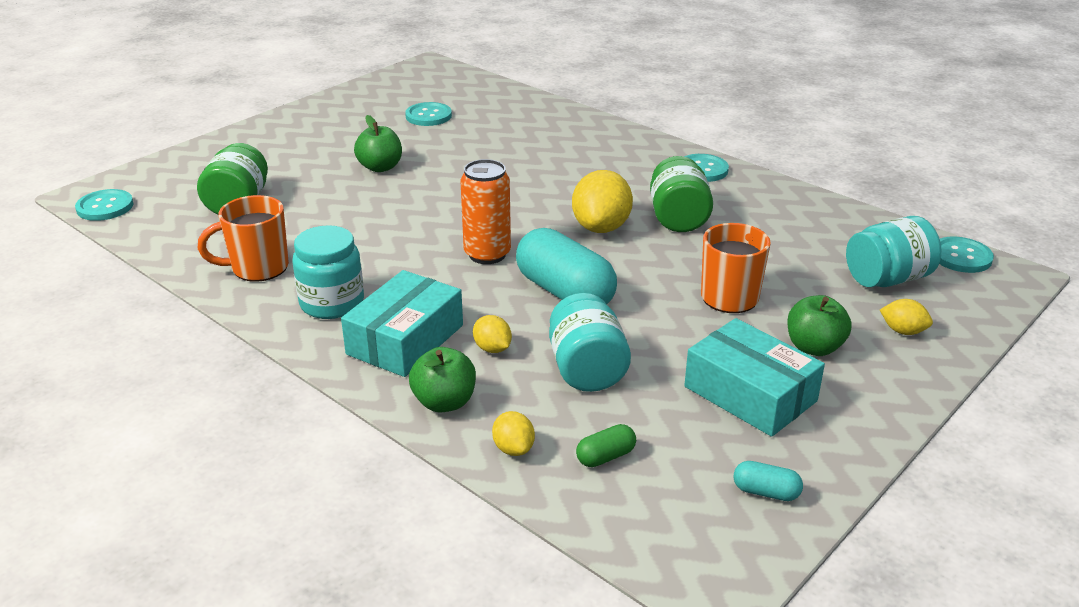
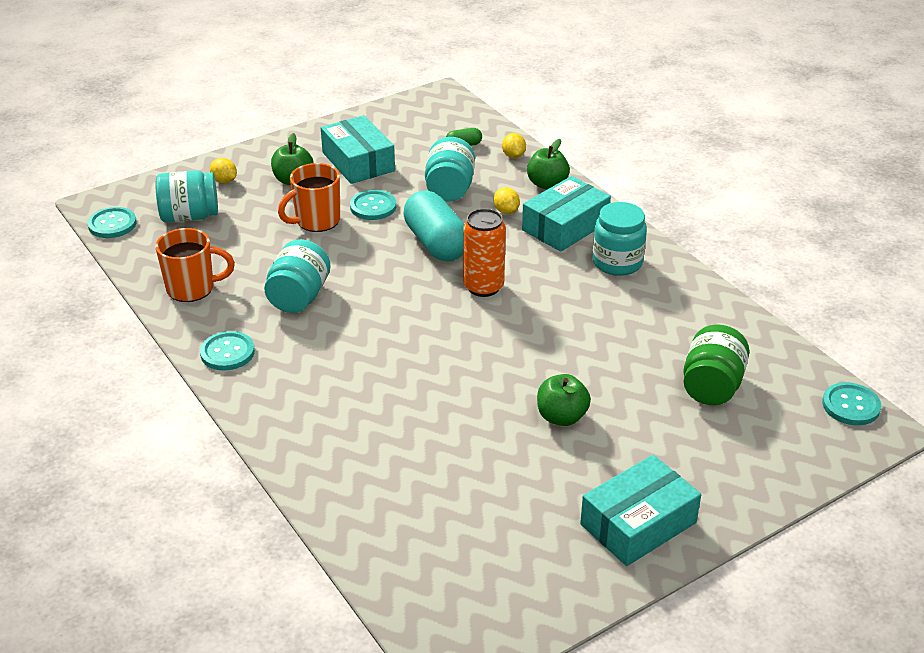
camera: 165 degrees left, 5 degrees up
orange mug [198,195,289,282] -> orange mug moved to [155,228,235,302]
turquoise button [405,102,452,126] -> turquoise button moved to [350,190,396,220]
yellow lemon [572,170,633,233] -> none
green jar [650,156,713,232] -> turquoise jar [264,239,331,313]
turquoise capsule [734,461,803,501] -> none
none -> turquoise box [580,455,701,566]

